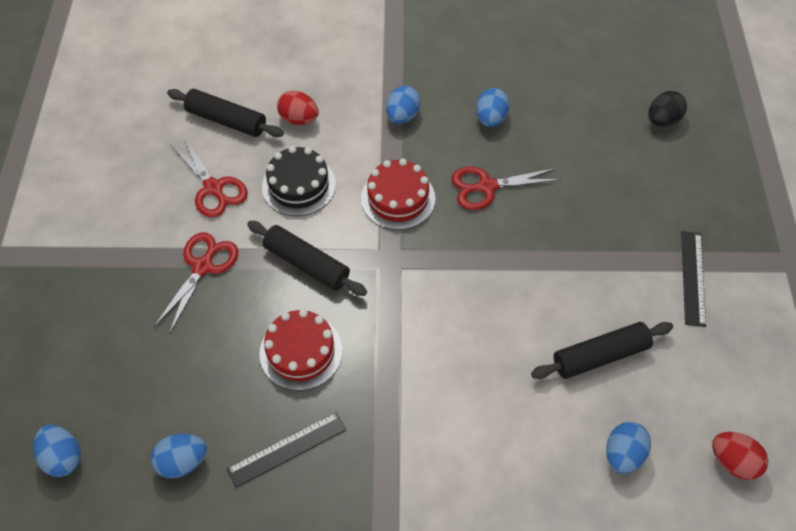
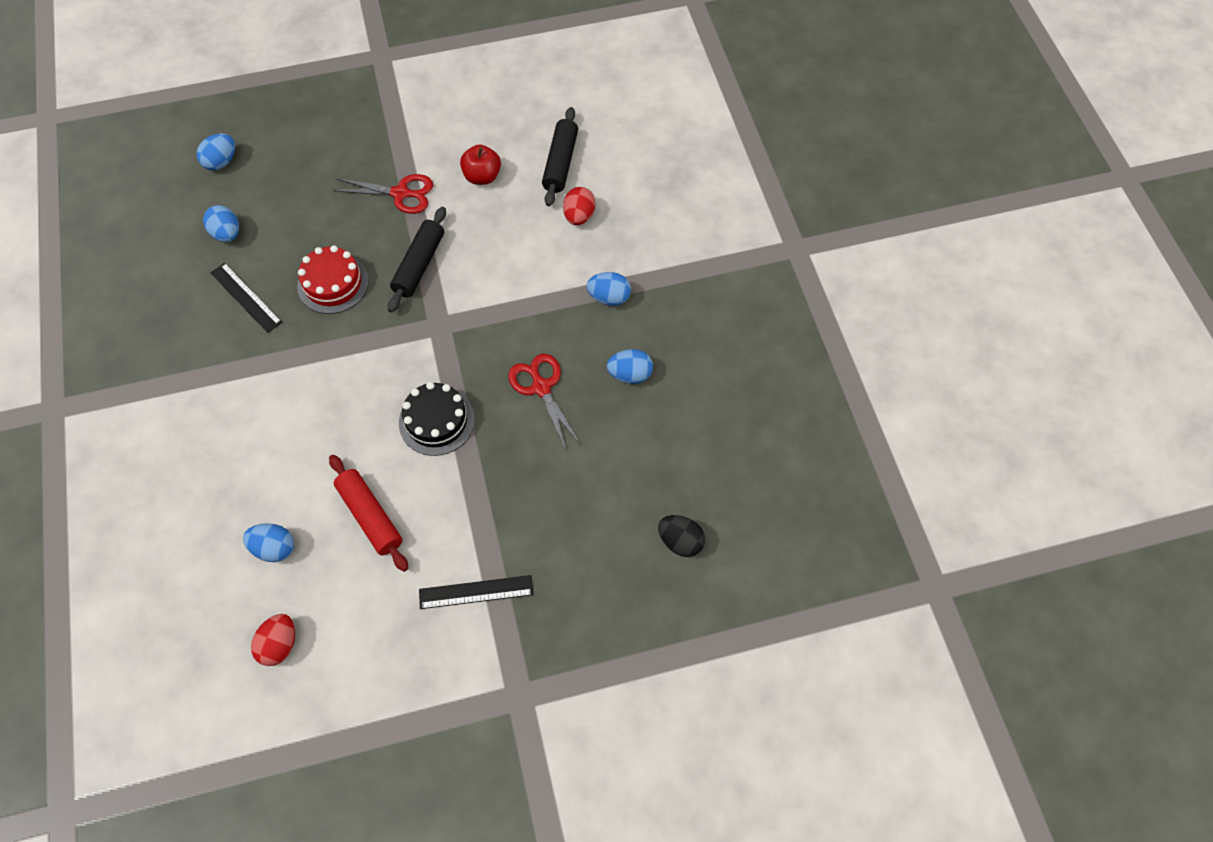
camera: 75 degrees right, 5 degrees up
red scissors [170,136,248,218] -> red apple [460,145,501,185]
black cake [262,146,336,216] -> black cake moved to [399,382,475,456]
red cake [361,158,435,230] -> none
black rolling pin [531,322,673,379] -> red rolling pin [329,455,408,572]

